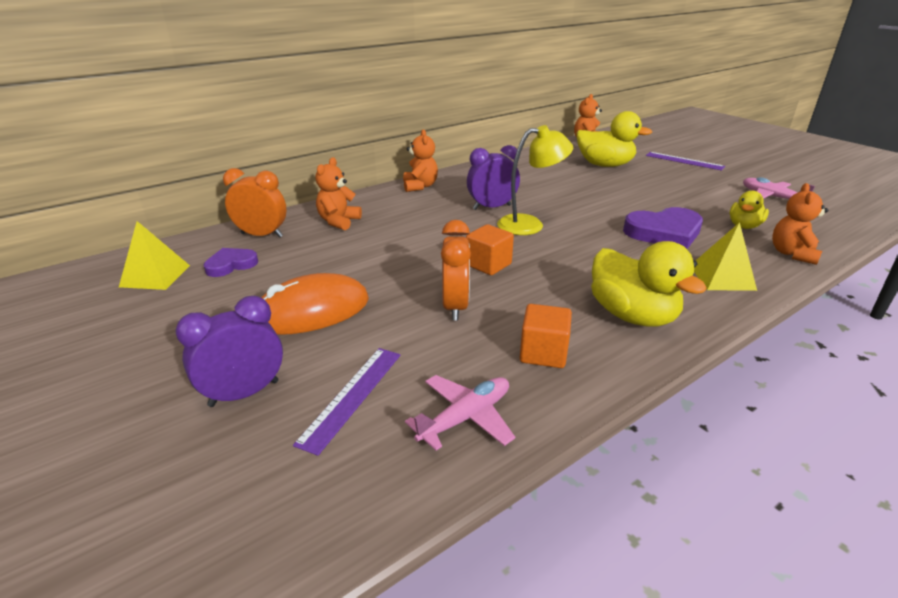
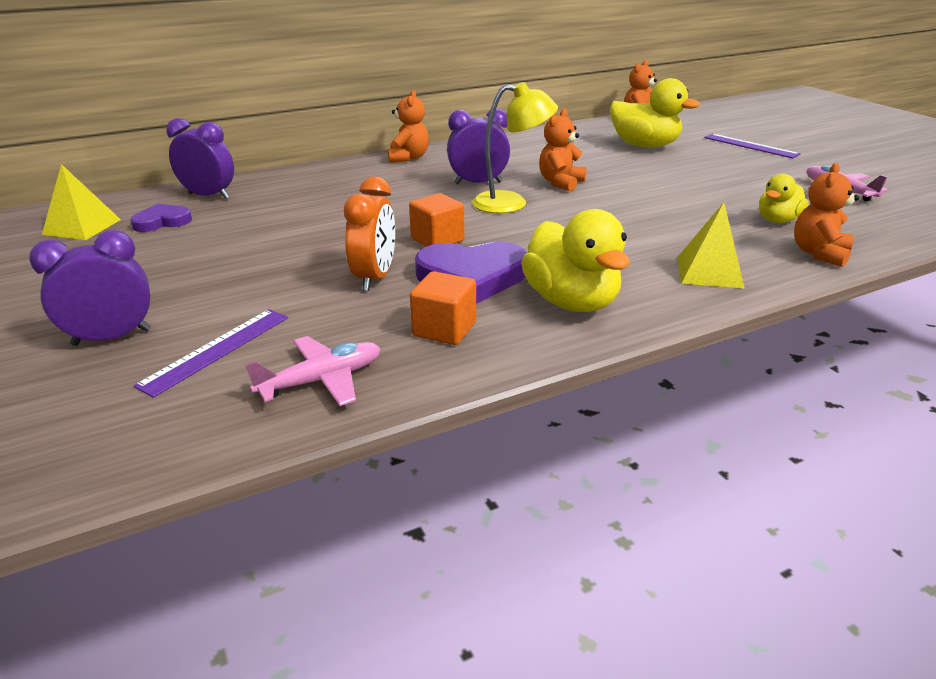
camera: 10 degrees right, 0 degrees up
orange clock [223,168,287,238] -> purple clock [166,118,234,199]
orange mouse [261,273,369,335] -> none
orange teddy bear [316,157,362,230] -> orange teddy bear moved to [539,109,586,191]
purple heart [623,207,703,249] -> purple heart moved to [415,241,527,304]

